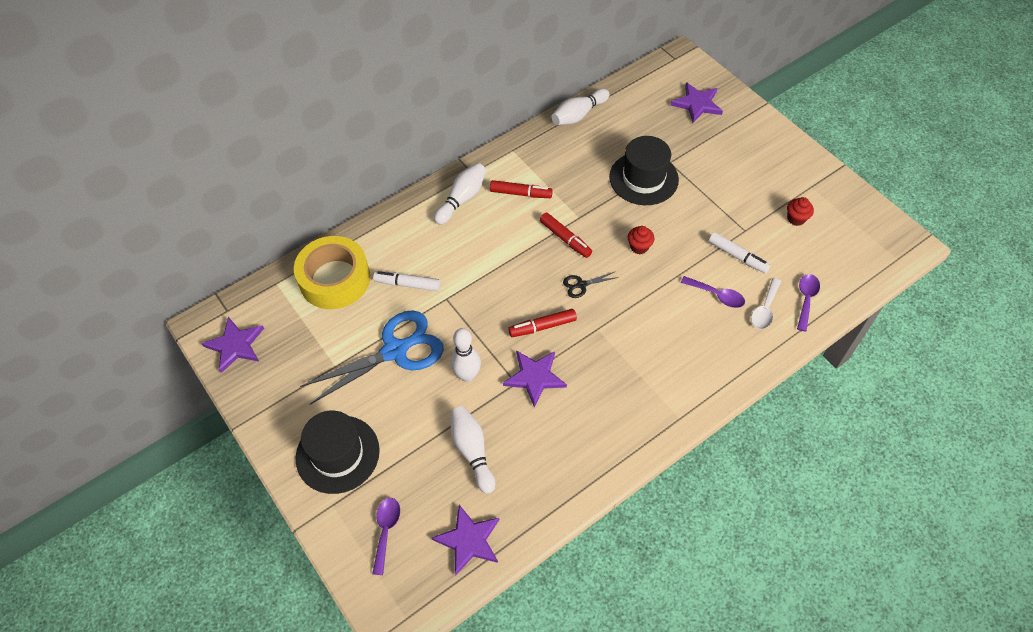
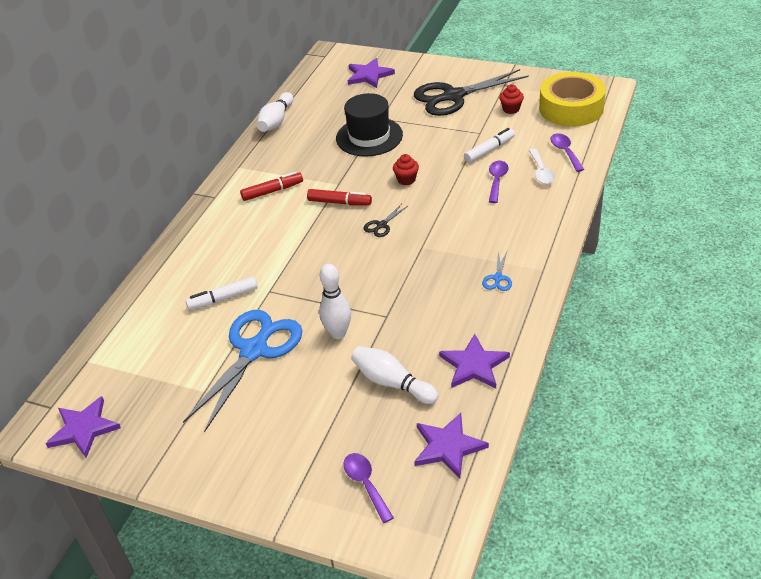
camera: 30 degrees left, 15 degrees down
yellow tape [294,236,370,309] -> yellow tape moved to [539,72,606,127]
black hat [296,411,380,494] -> none
white bowling pin [434,163,486,225] -> none
purple star [503,350,567,407] -> purple star moved to [439,334,510,388]
red marker [508,309,577,337] -> none
purple spoon [681,276,745,308] -> purple spoon turned 75 degrees counterclockwise [489,161,509,203]
white marker [708,232,771,274] -> white marker turned 45 degrees counterclockwise [464,128,515,163]
none -> black scissors [414,69,529,116]
none -> blue scissors [482,250,512,291]

